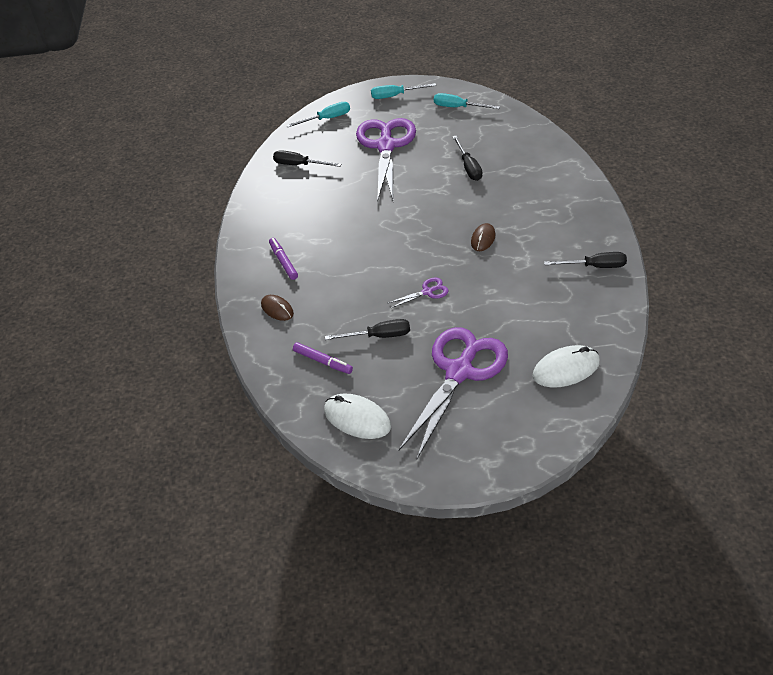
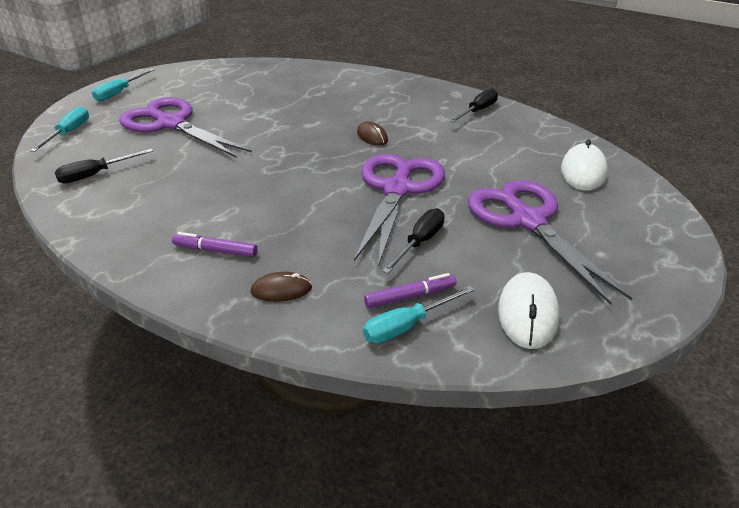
camera: 55 degrees left, 10 degrees down
white mouse [324,393,391,439] -> white mouse turned 60 degrees counterclockwise [498,272,559,349]
purple scissors [388,278,449,308] -> purple scissors [354,154,445,267], size x2.47
turquoise screwdriver [434,93,500,109] -> turquoise screwdriver moved to [363,286,475,343]
black screwdriver [452,136,483,181] -> none

